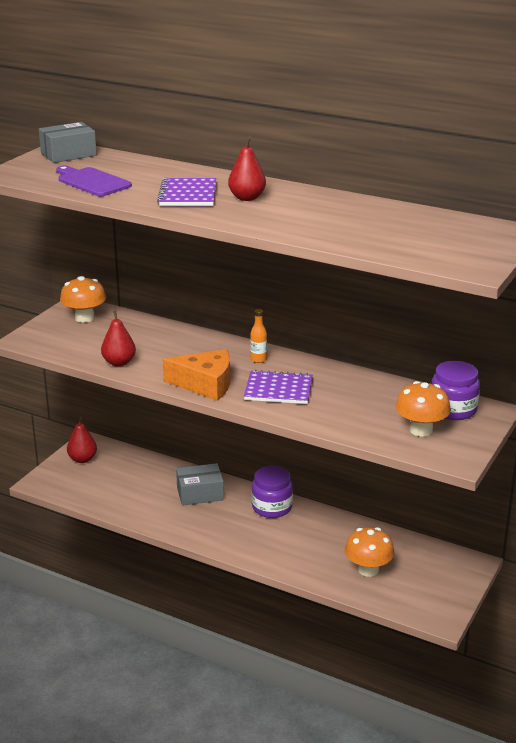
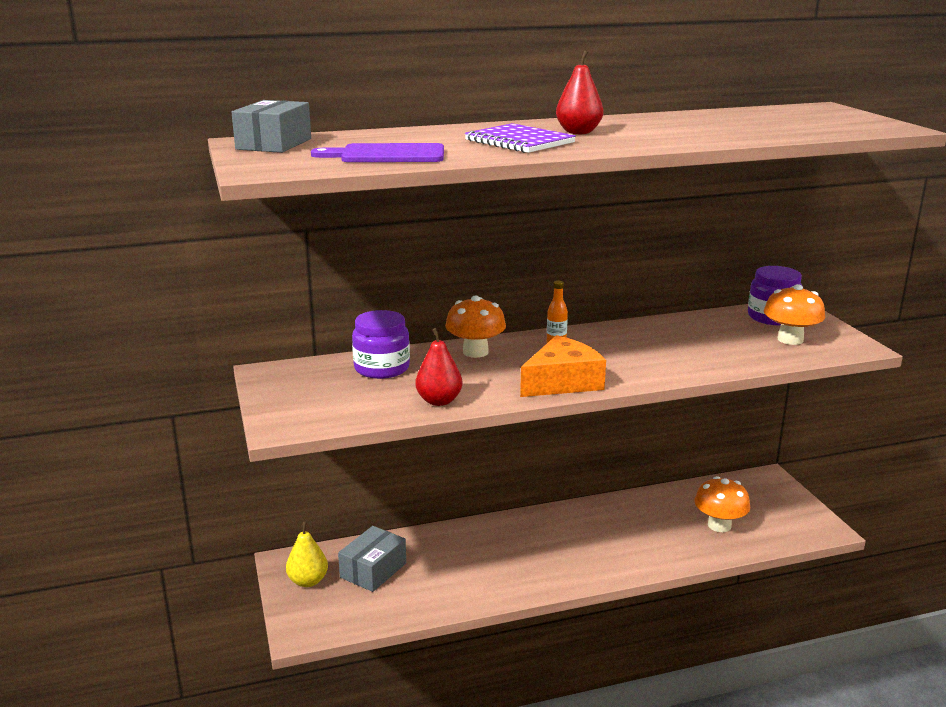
camera: 45 degrees left, 5 degrees down
orange mushroom [60,276,106,323] -> orange mushroom moved to [445,296,506,358]
red pear [67,416,97,463] -> yellow pear [286,521,328,587]
grey box [176,463,224,506] -> grey box moved to [338,526,406,592]
purple notebook [244,370,313,404] -> none
purple jar [252,466,293,518] -> purple jar moved to [352,310,410,379]

